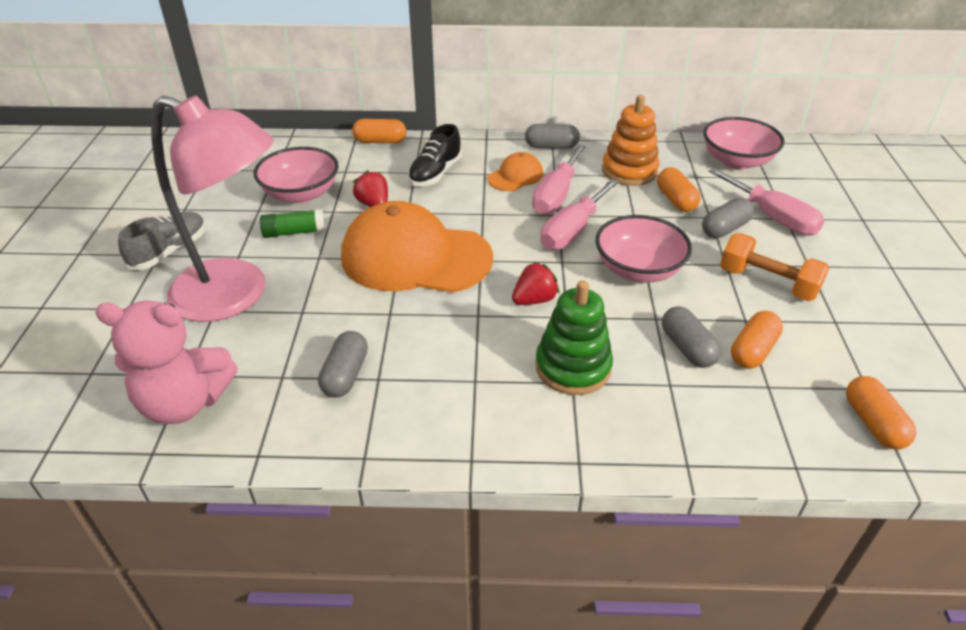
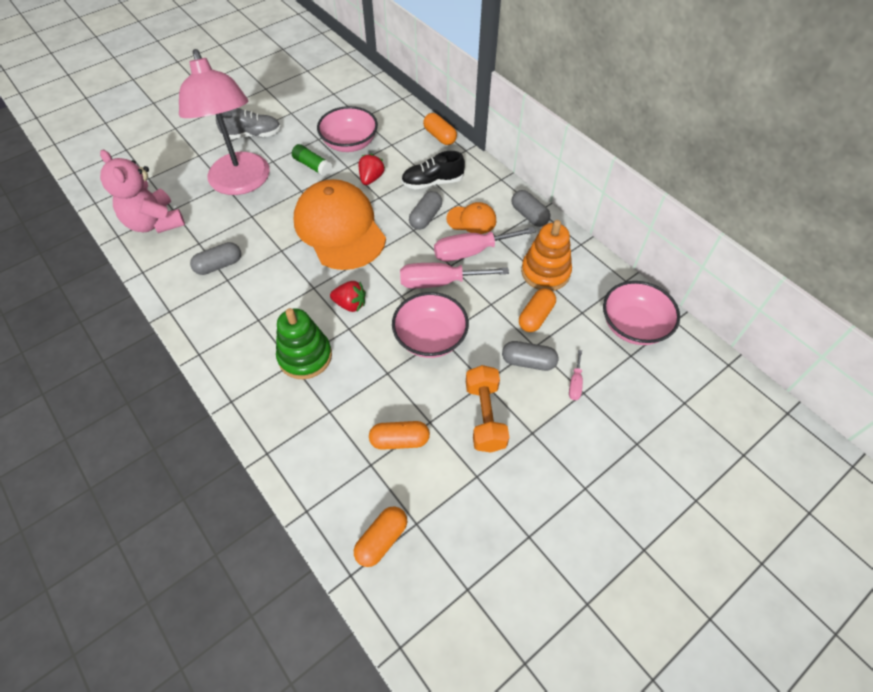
camera: 50 degrees right, 15 degrees up
grey capsule [662,306,721,368] -> grey capsule moved to [409,191,442,230]
pink screwdriver [709,168,825,236] -> pink screwdriver [569,350,583,400], size x0.48

